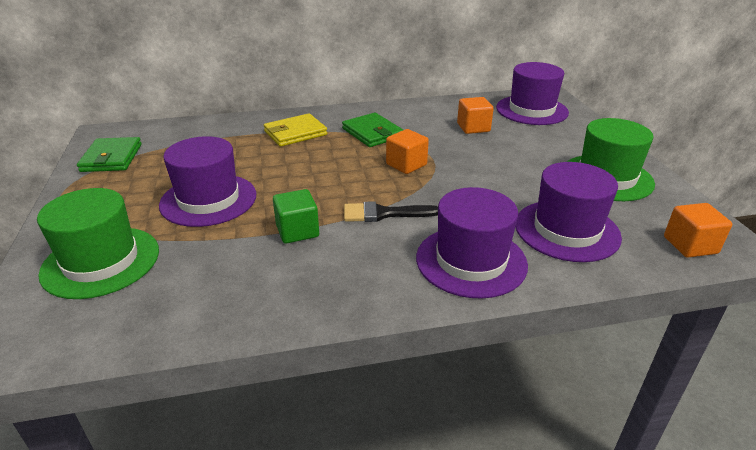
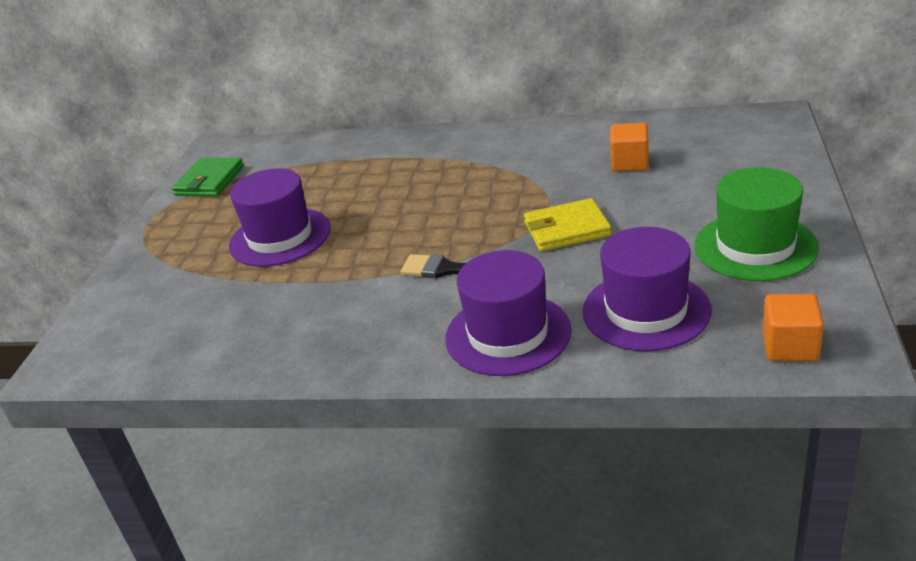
camera: 25 degrees right, 0 degrees up
green hat [37,188,159,299] -> none
yellow wallet [264,113,327,147] -> yellow wallet moved to [524,198,611,251]
green cube [273,189,319,244] -> none
green wallet [342,113,403,147] -> none
orange cube [386,129,429,174] -> none
purple hat [496,62,569,125] -> none

